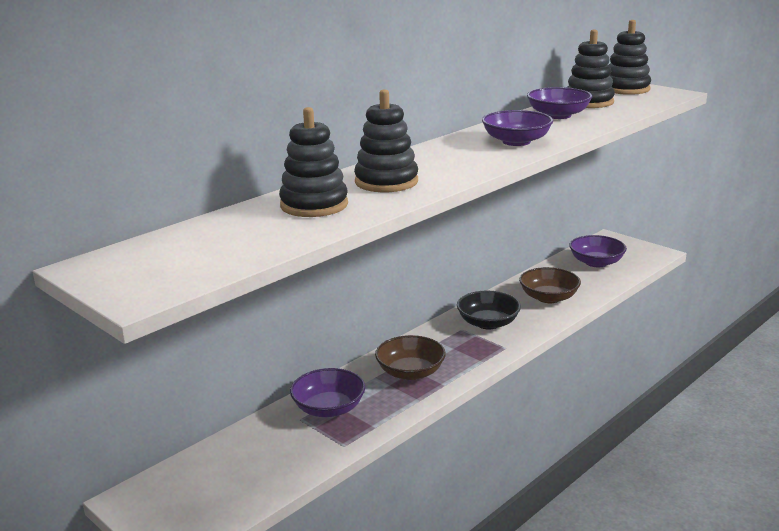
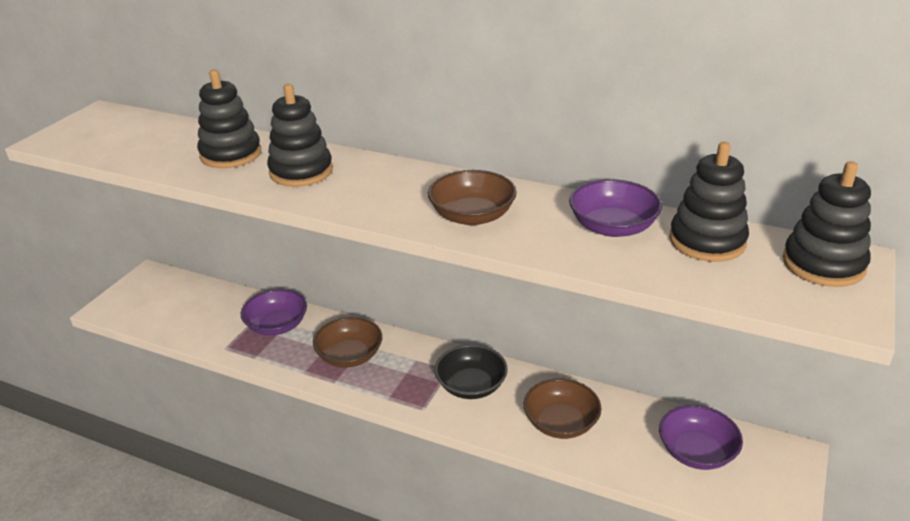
camera: 70 degrees right, 10 degrees up
purple bowl [482,110,553,146] -> brown bowl [428,170,517,225]

